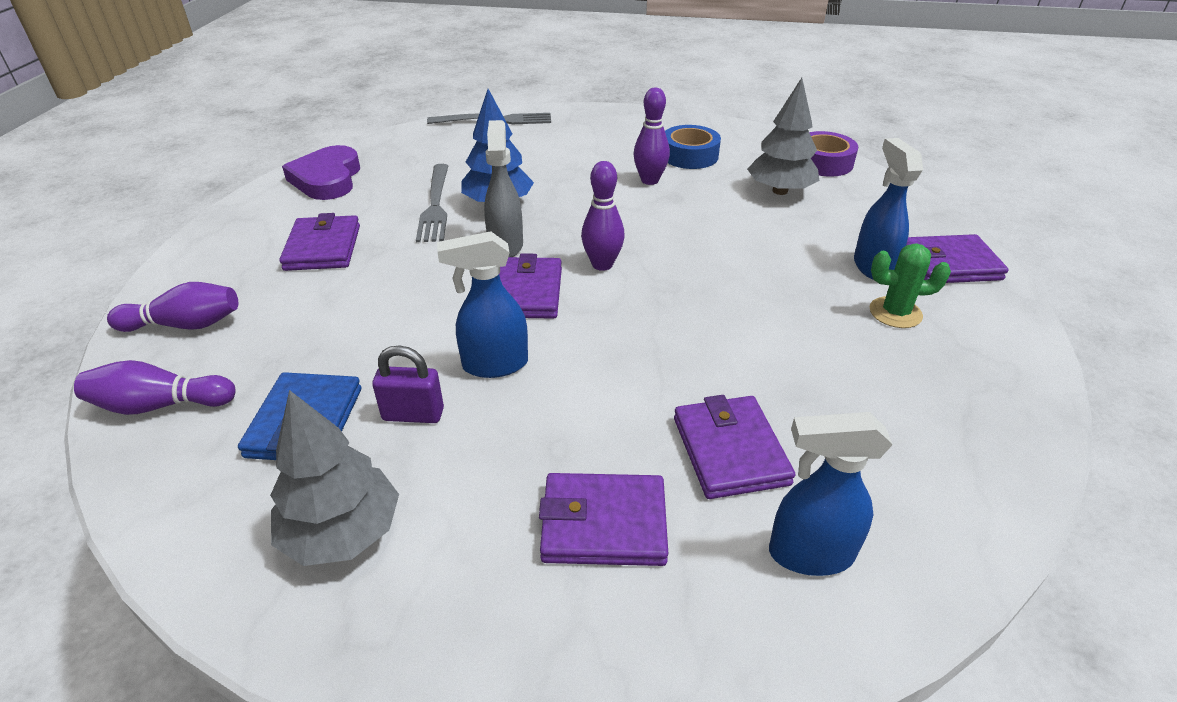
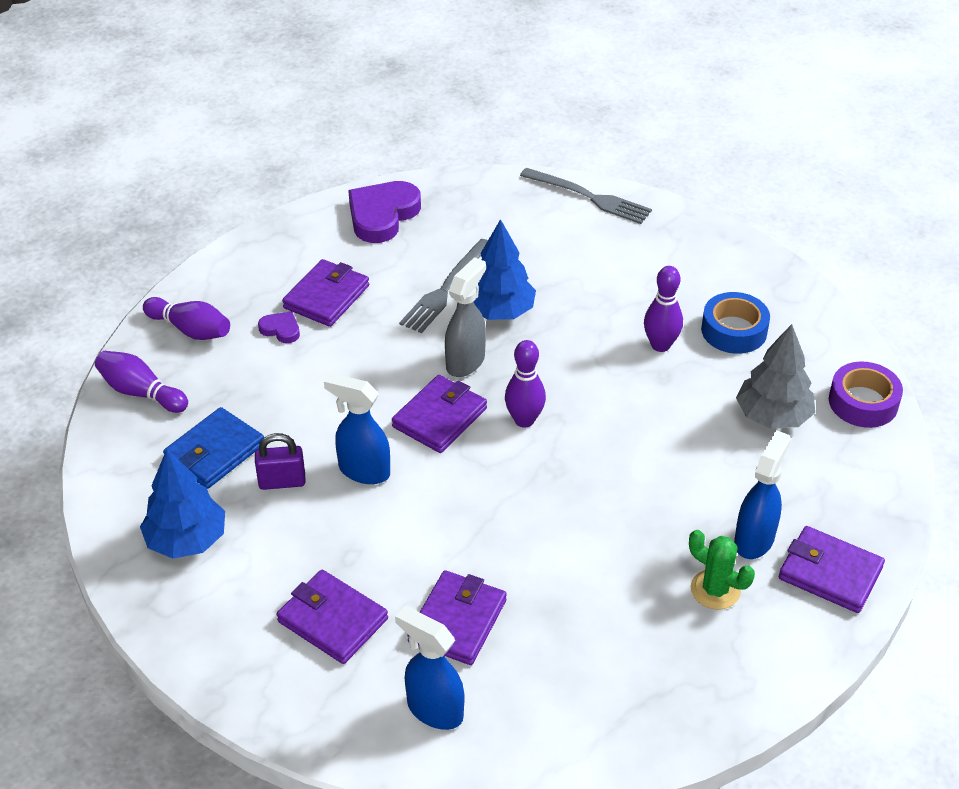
camera: 35 degrees right, 5 degrees up
grey tree [270,390,399,566] -> blue tree [140,449,225,559]
purple padlock [372,345,444,423] -> purple padlock turned 45 degrees counterclockwise [255,433,306,490]
none -> purple heart [258,311,300,343]

